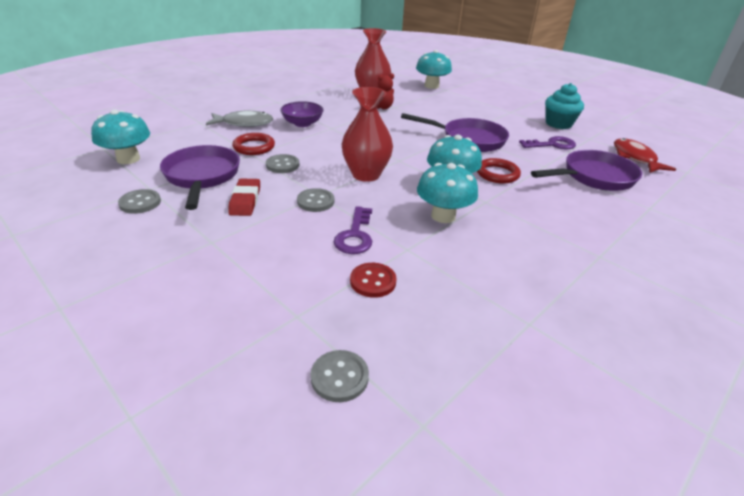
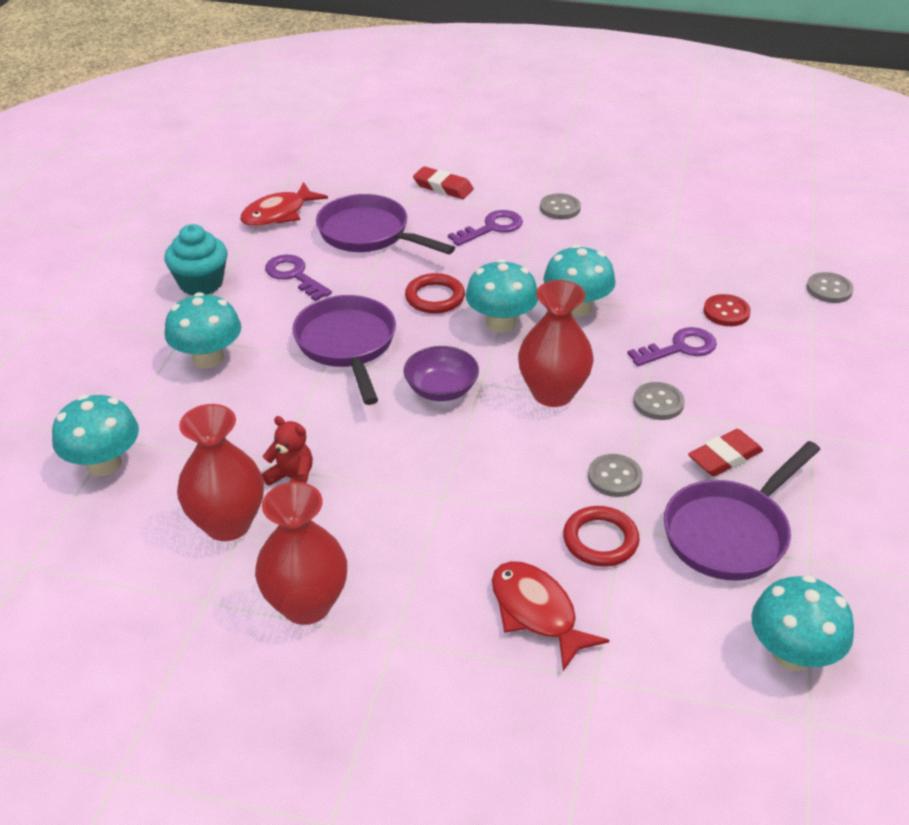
camera: 120 degrees left, 5 degrees up
grey button [118,189,161,214] -> grey button moved to [540,193,581,220]
grey fish [206,110,273,127] -> red fish [492,561,609,671]
purple bowl [280,101,324,127] -> purple bowl moved to [404,346,479,401]
none -> turquoise mushroom [165,292,241,368]
none -> red vase [255,482,347,625]
none -> red eraser [413,166,474,199]
none -> purple key [448,210,523,246]

